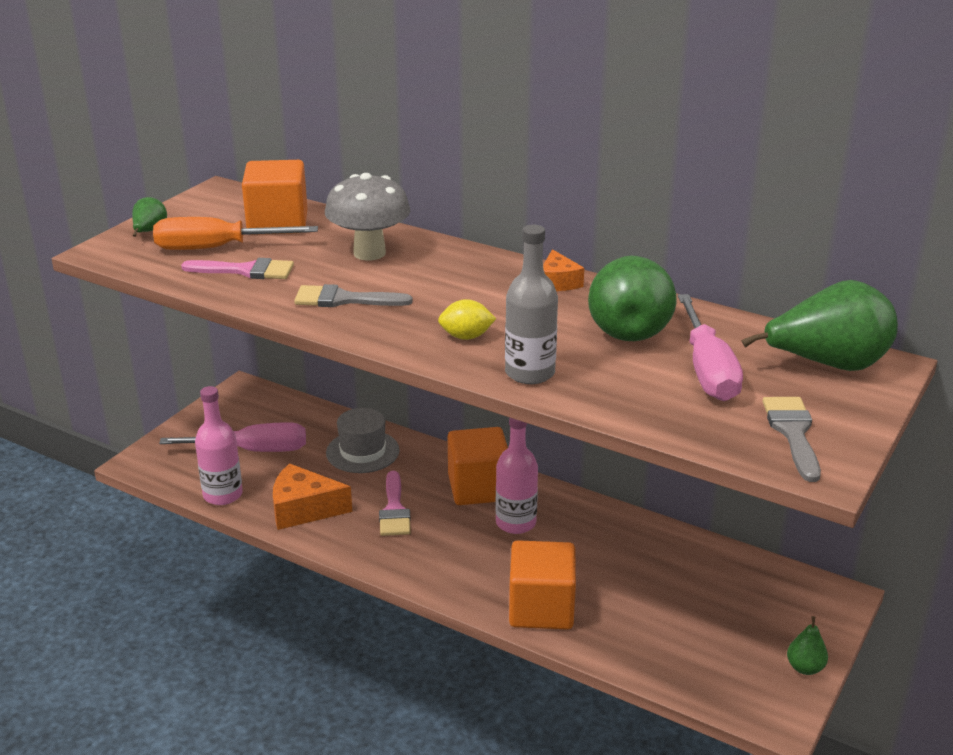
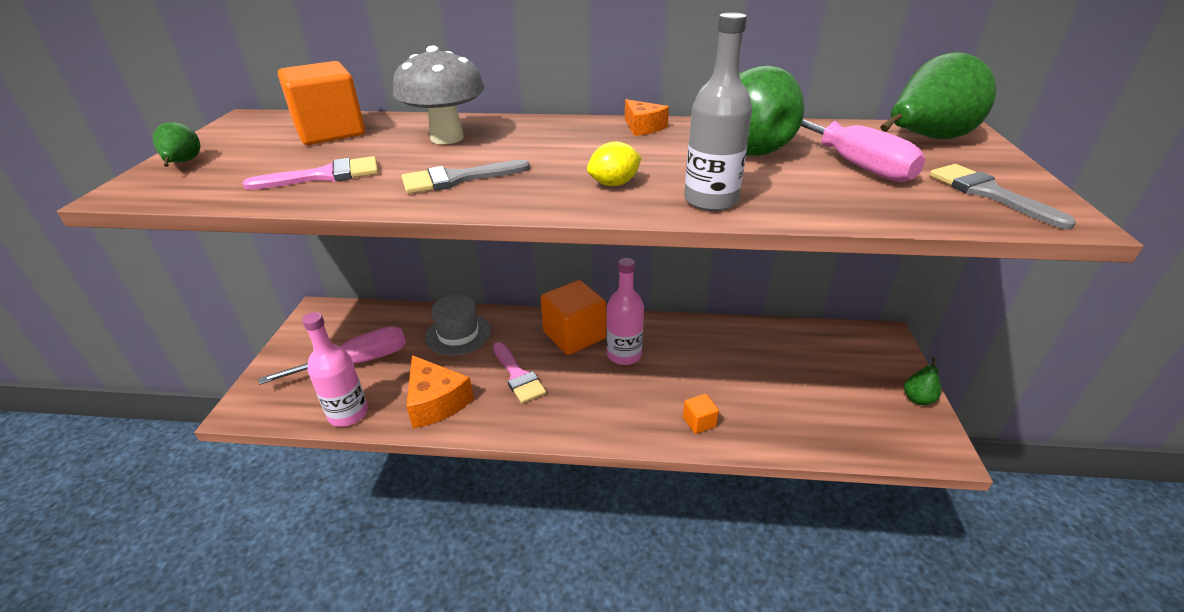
camera: 25 degrees left, 5 degrees up
orange screwdriver [153,217,318,250] -> none
orange cheese [273,463,352,530] -> orange cheese turned 105 degrees counterclockwise [406,355,474,428]
orange cube [509,540,576,629] -> orange cube [683,394,719,434], size x0.45

